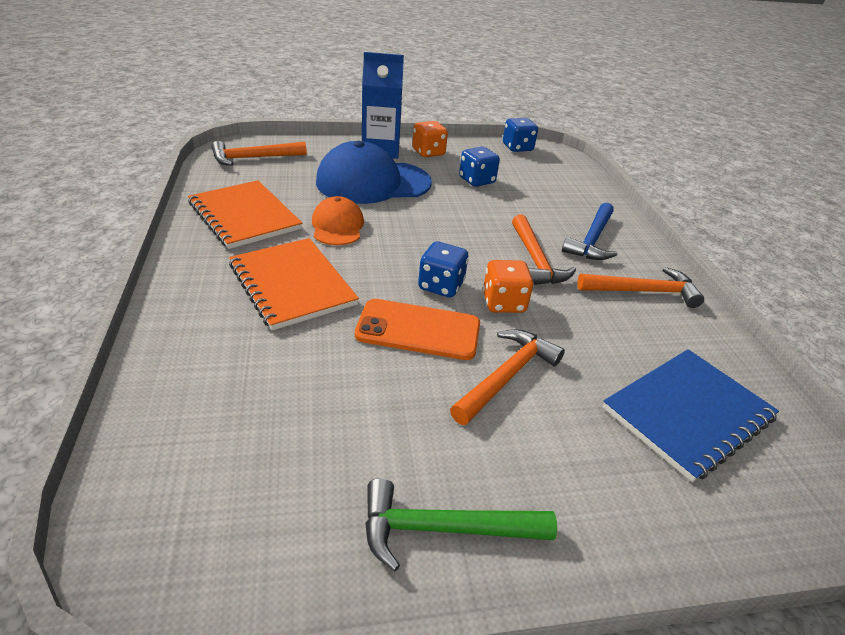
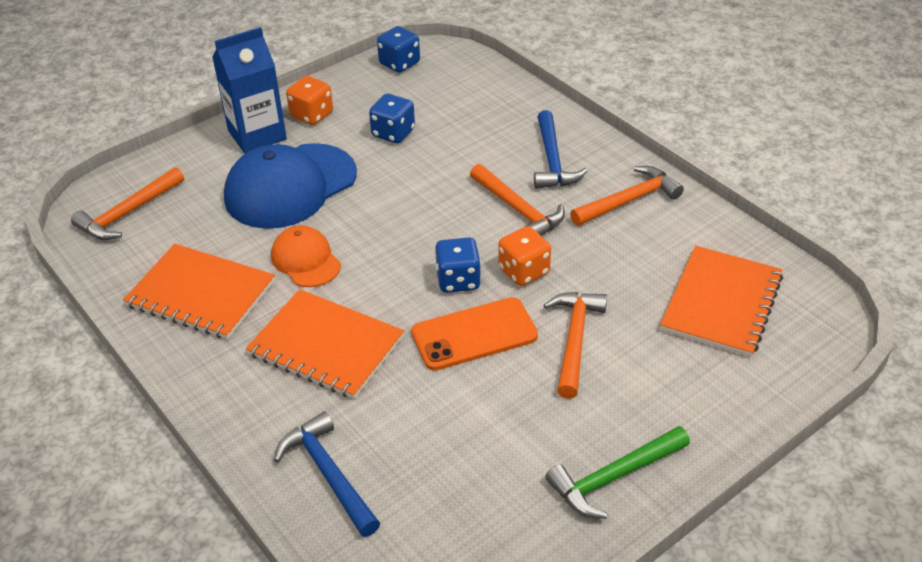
camera: 25 degrees left, 5 degrees up
blue notebook [603,349,779,482] -> orange notebook [660,246,783,357]
none -> blue hammer [274,412,380,537]

